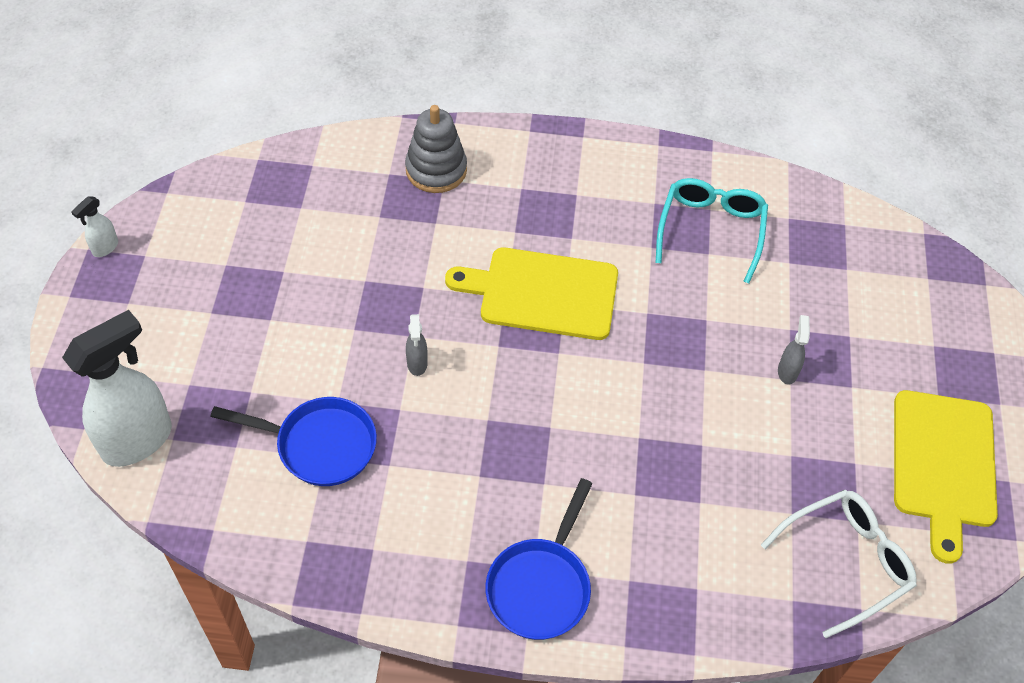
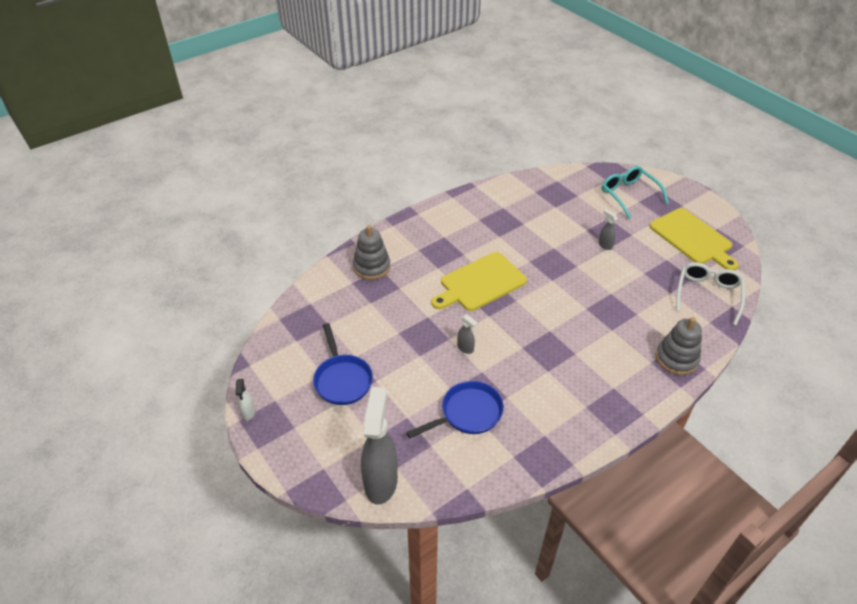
camera: 40 degrees left, 10 degrees down
white spray bottle [62,310,172,467] -> grey spray bottle [361,387,398,505]
blue pan [486,478,593,640] -> blue pan moved to [313,323,373,405]
turquoise glasses [656,178,768,284] -> turquoise glasses moved to [602,166,669,219]
none -> grey stacking toy [656,317,702,375]

